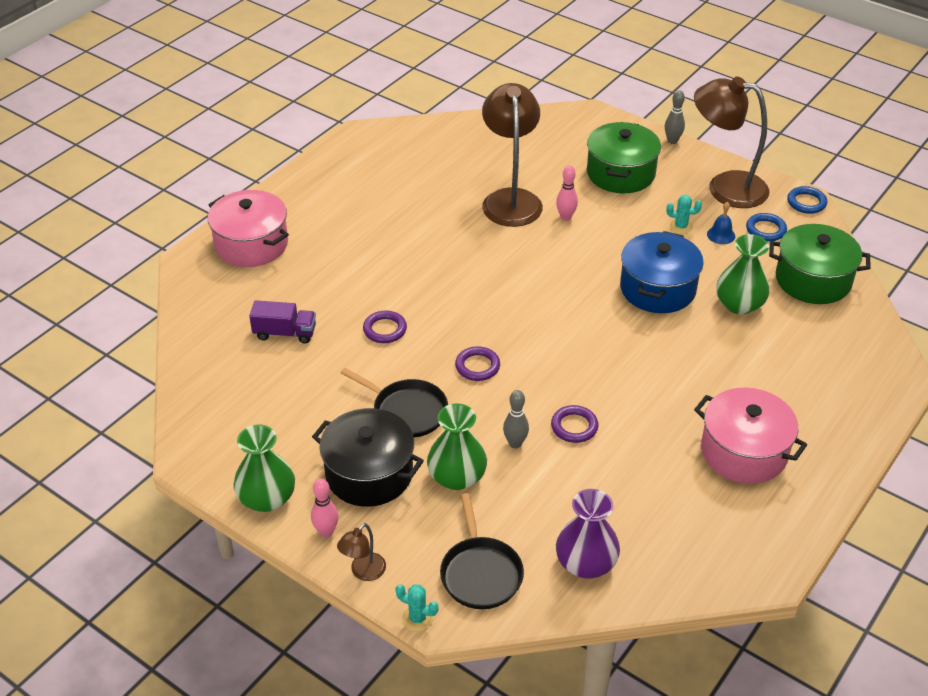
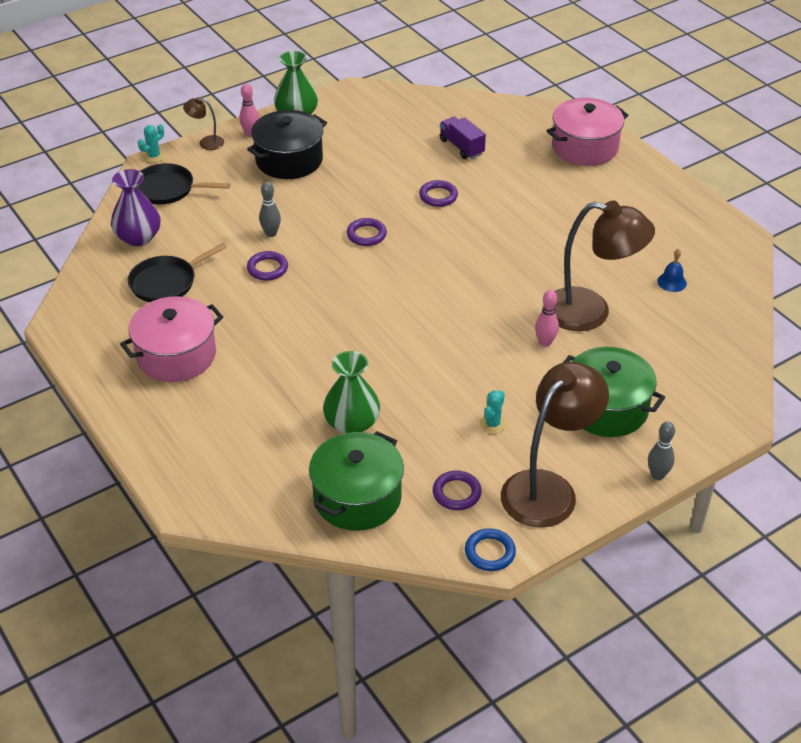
camera: 110 degrees right, 0 degrees up
purple truck [249,300,316,344] -> purple truck turned 120 degrees clockwise [440,117,486,159]
brown lamp [337,523,386,581] -> brown lamp turned 45 degrees counterclockwise [183,97,224,150]
black pan [341,368,448,438] -> black pan moved to [128,243,227,302]
green vase [427,403,487,490] -> none
blue pot [620,231,704,313] -> none
blue bell [707,202,735,244] -> blue bell moved to [657,249,687,292]
blue ring [746,213,787,242] -> purple ring [433,471,482,510]

